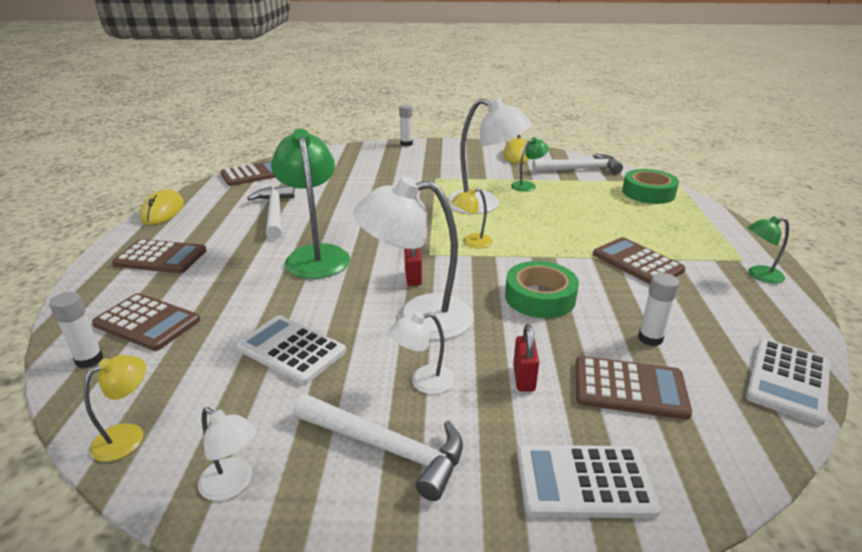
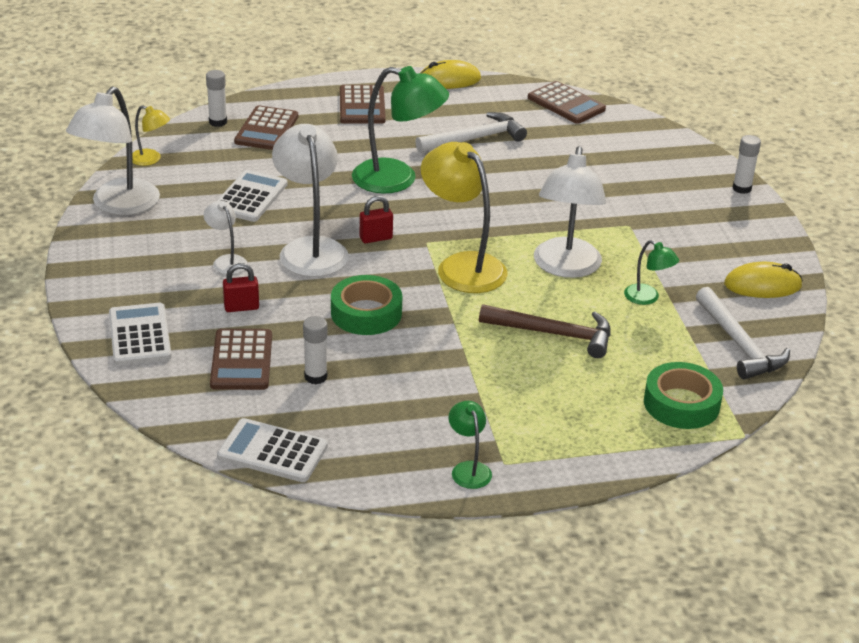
camera: 75 degrees right, 5 degrees up
white lamp [198,407,257,501] -> white lamp [66,87,160,215], size x2.04
green lamp [271,129,350,279] -> green lamp turned 45 degrees clockwise [352,66,449,193]
white hammer [293,394,463,501] -> none
yellow lamp [451,188,493,249] -> yellow lamp [421,142,508,293], size x2.04
brown calculator [593,237,685,284] -> none
none -> brown hammer [479,304,611,358]

